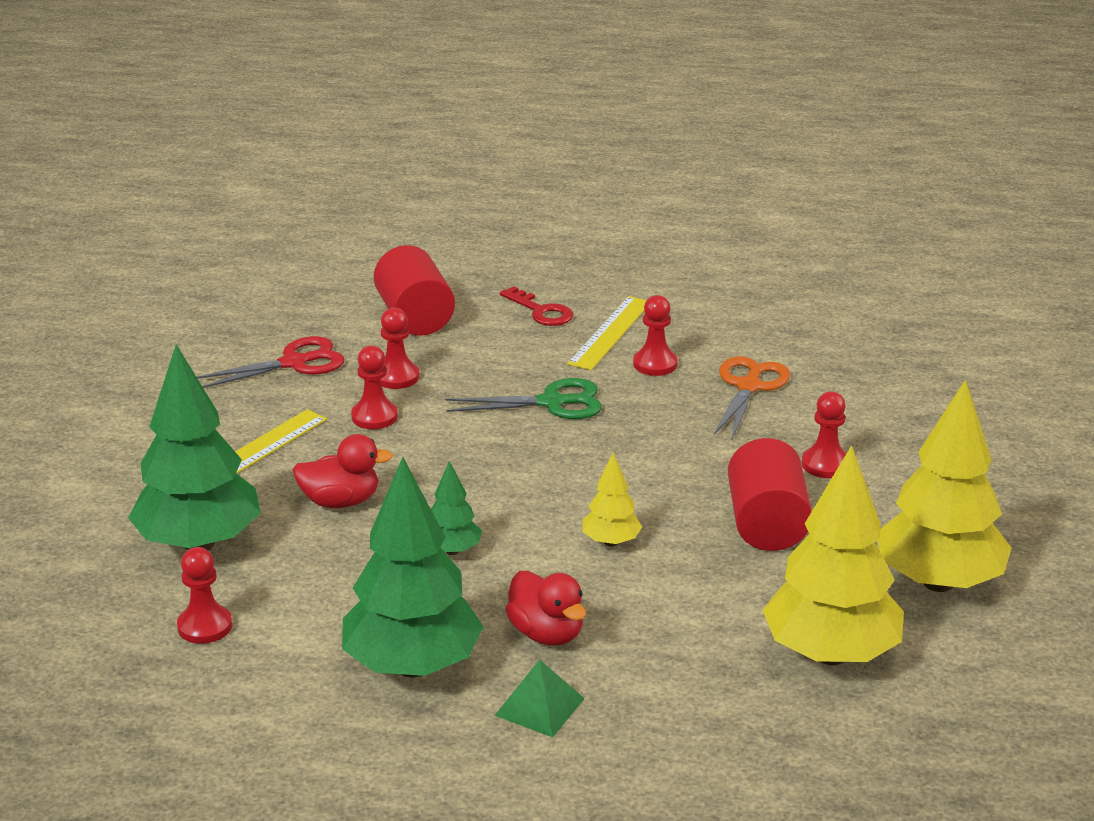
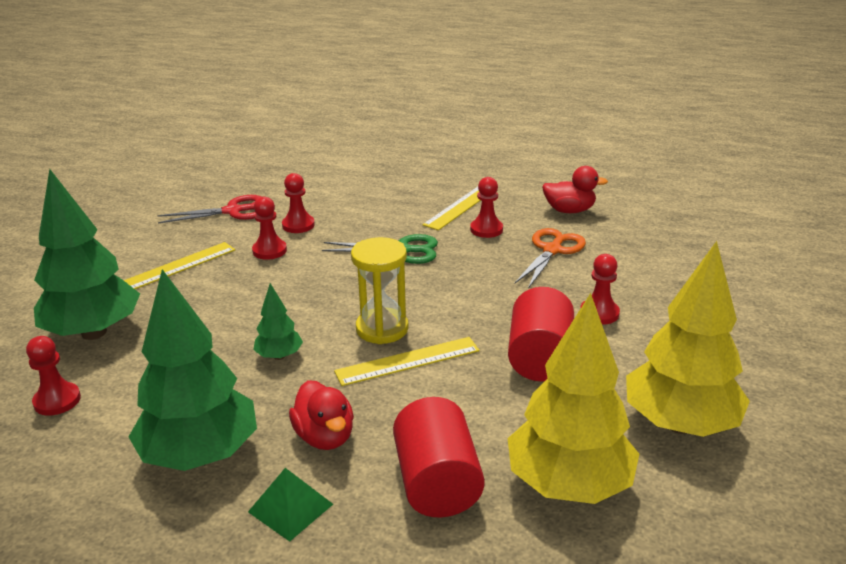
camera: 10 degrees right, 0 degrees up
red duck [293,434,393,508] -> red duck moved to [542,166,608,213]
red cylinder [374,245,455,336] -> red cylinder moved to [393,397,485,517]
red key [500,286,573,326] -> none
yellow tree [582,453,642,546] -> yellow ruler [334,337,480,386]
none -> yellow hourglass [351,237,409,344]

